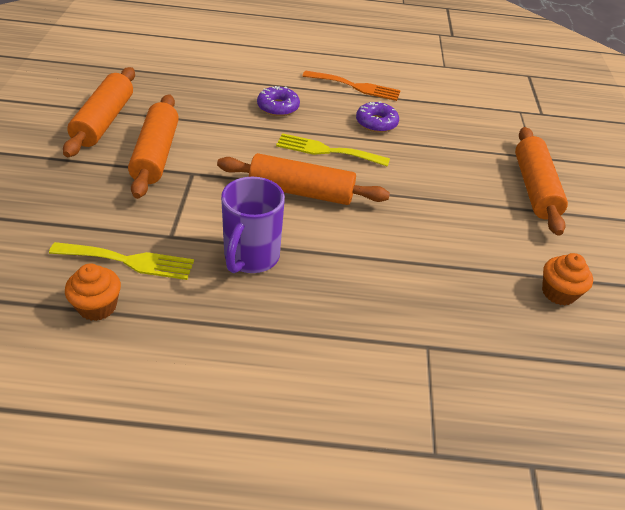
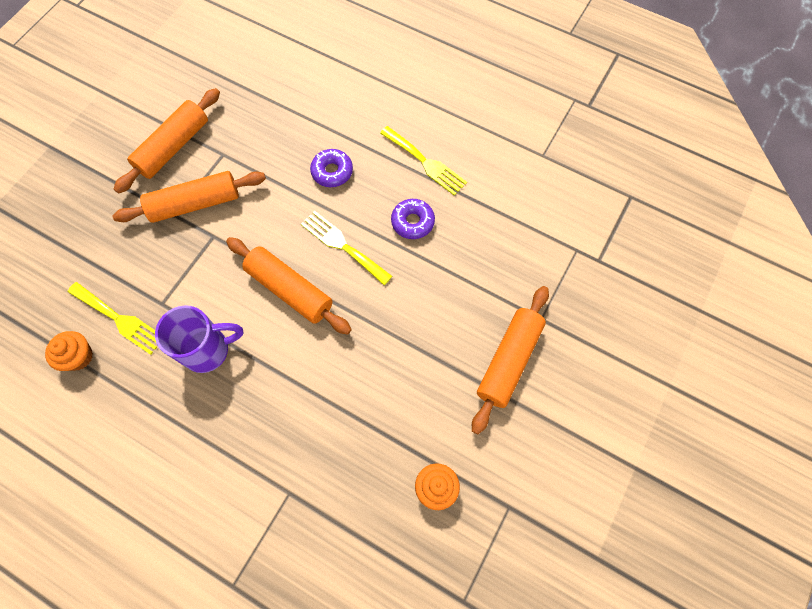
camera: 30 degrees right, 25 degrees up
orange rolling pin [128,94,179,199] -> orange rolling pin turned 45 degrees clockwise [112,171,266,223]
purple mug [221,177,285,273] -> purple mug turned 150 degrees counterclockwise [155,305,244,373]
orange fork [303,70,401,101] -> yellow fork [380,126,467,196]

